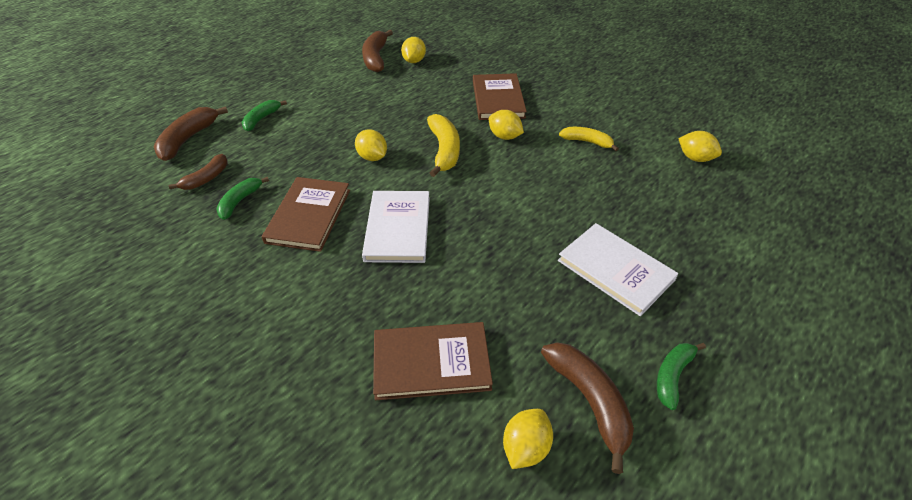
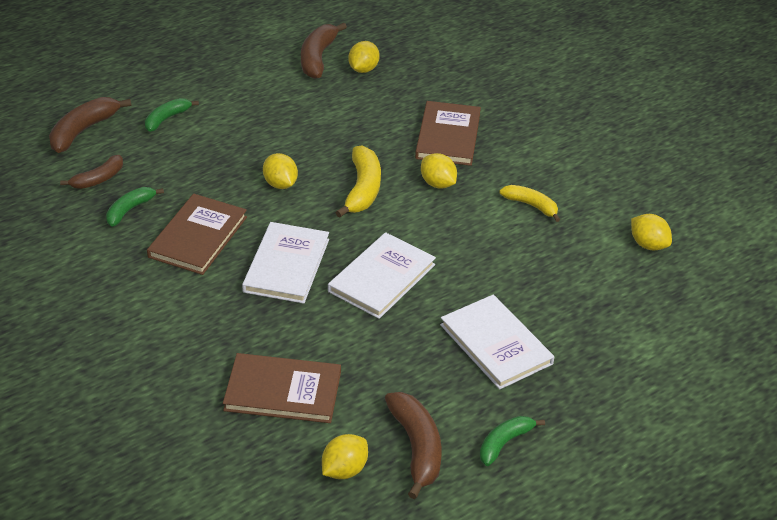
camera: 10 degrees right, 5 degrees down
none -> white book [328,232,436,319]

